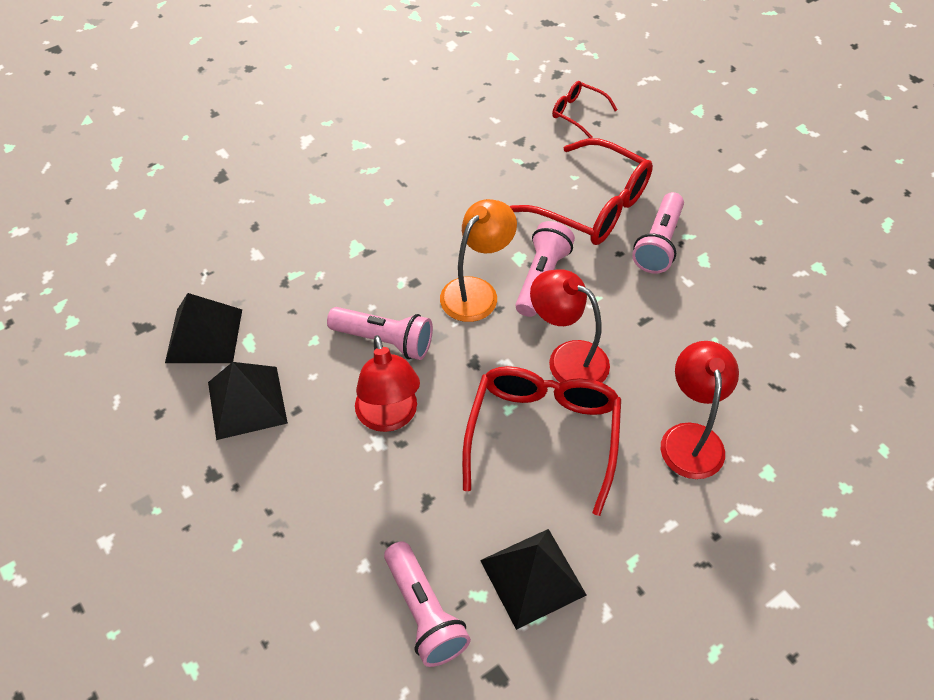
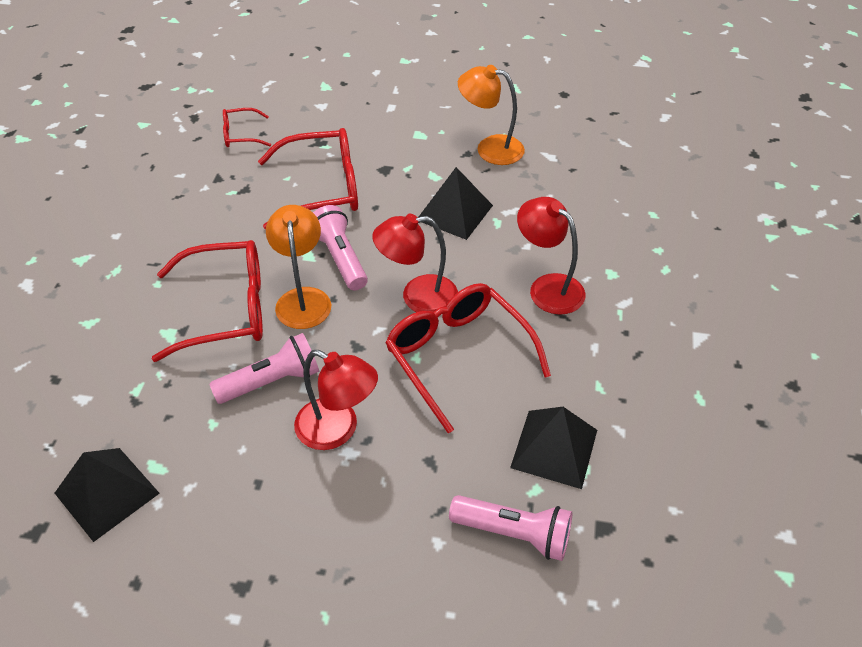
camera: 45 degrees left, 5 degrees down
black pyramid [208,362,288,440] -> black pyramid moved to [419,167,493,240]
pink flashlight [632,192,684,274] -> none
none -> red glasses [152,240,263,362]
none -> orange lamp [458,65,525,165]

